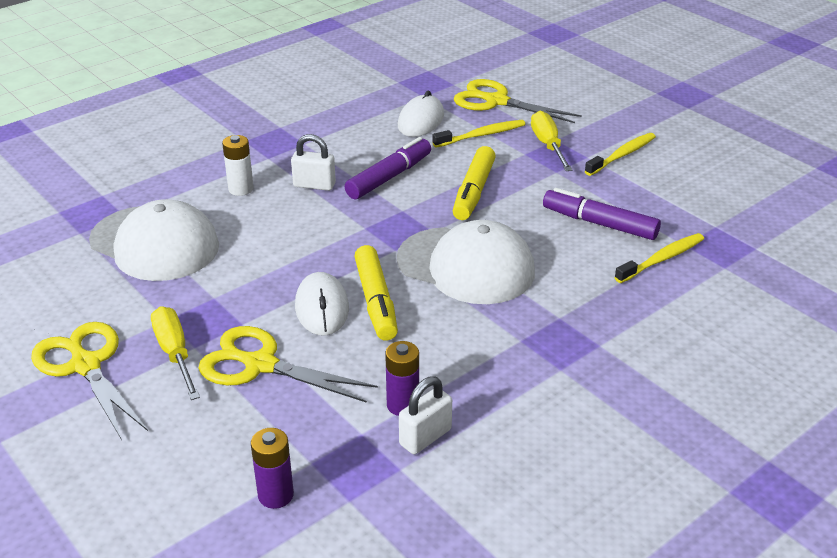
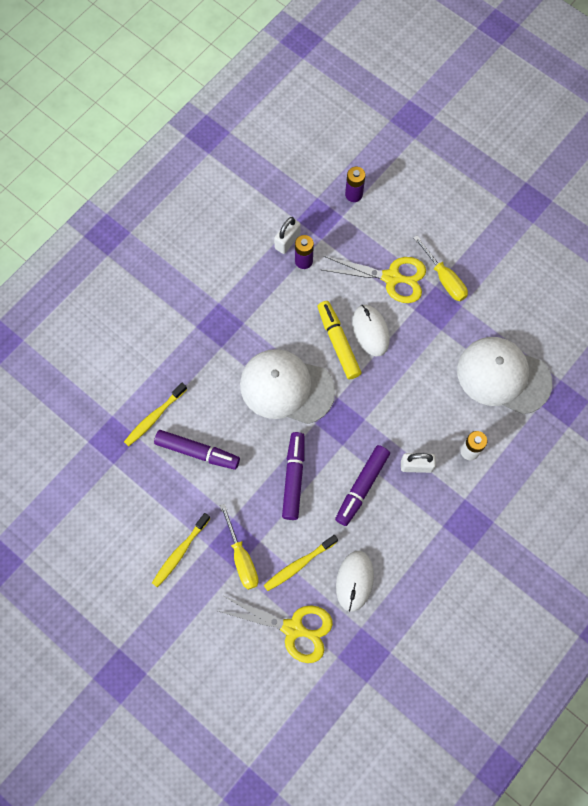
camera: 170 degrees right, 35 degrees up
yellow scissors [31,322,148,440] -> none
yellow marker [453,146,496,220] -> purple marker [282,432,304,520]

